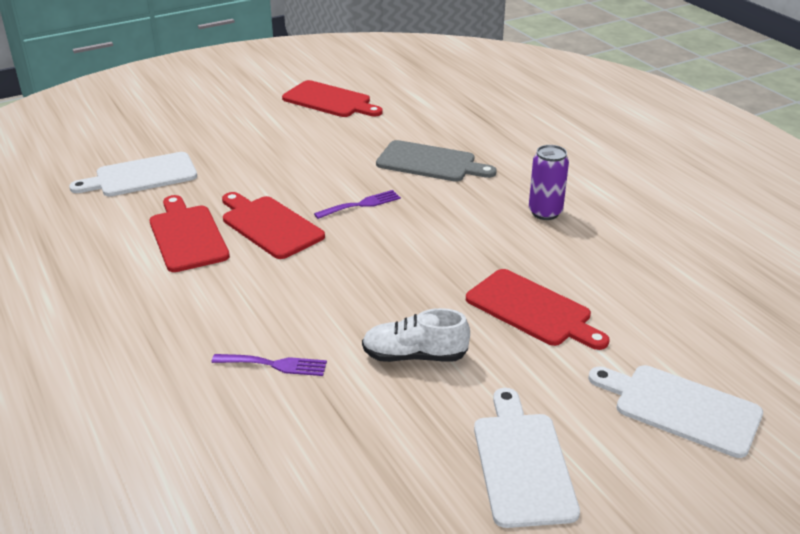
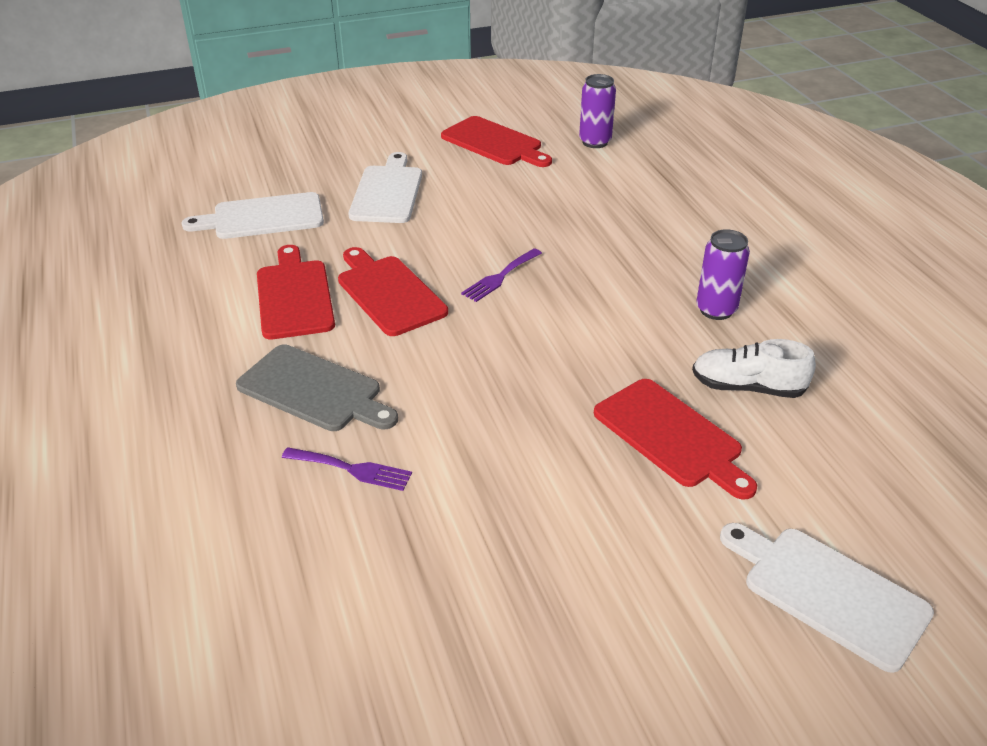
camera: 10 degrees right, 5 degrees up
purple fork [314,190,401,219] -> purple fork turned 150 degrees clockwise [461,248,542,302]
white shoe [362,308,470,362] -> white shoe moved to [692,339,816,398]
grey cutting board [376,140,497,182] -> grey cutting board moved to [236,344,398,431]
white cutting board [474,388,580,528] -> white cutting board moved to [349,152,422,223]
none -> purple can [579,74,616,148]

